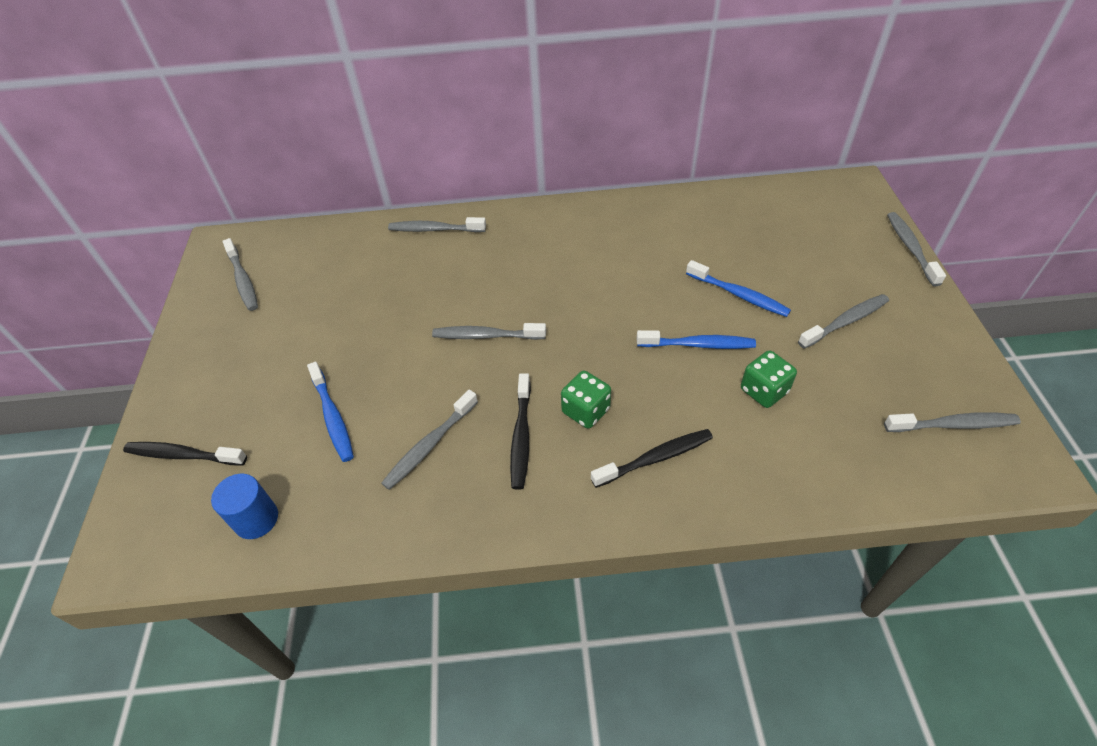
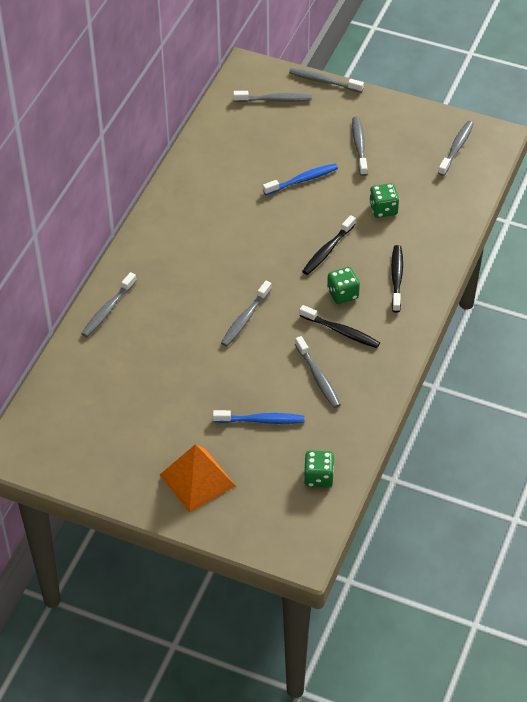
camera: 65 degrees left, 0 degrees up
black toothbrush [123,442,247,466] -> black toothbrush moved to [302,215,356,275]
blue cylinder [211,474,278,539] -> green dice [304,450,334,488]
grey toothbrush [223,238,258,311] -> grey toothbrush moved to [233,91,312,102]
blue toothbrush [637,330,756,349] -> none
none -> orange pyramid [160,444,236,513]

